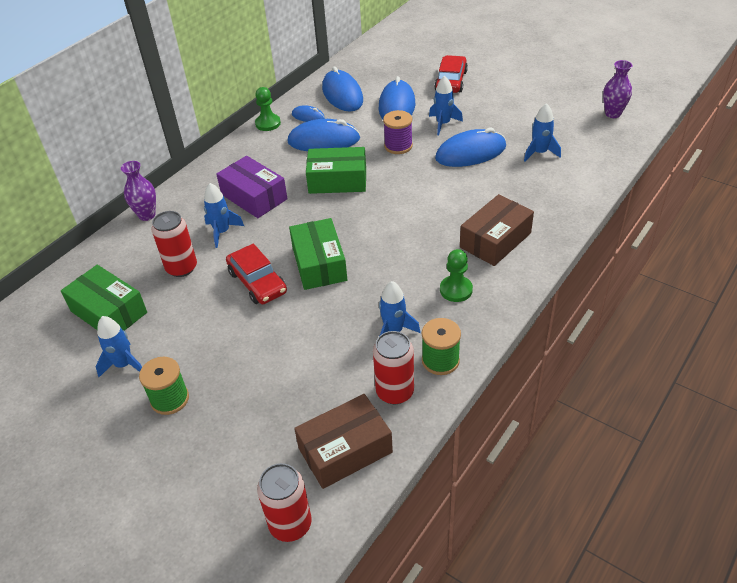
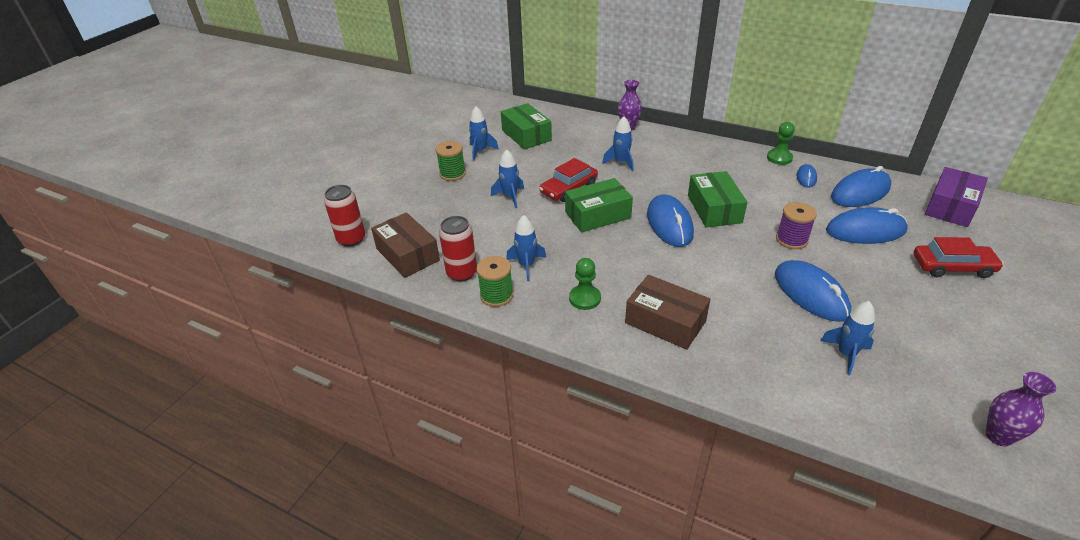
camera: 80 degrees right, 5 degrees down
green box [61,265,147,331] -> green box turned 60 degrees counterclockwise [501,103,552,150]
red can [152,211,197,277] -> none
purple box [216,156,288,218] -> purple box moved to [925,167,988,227]
blue mouse [287,119,360,151] -> blue mouse moved to [647,195,694,247]
blue rocket [429,75,463,135] -> blue rocket moved to [491,149,524,208]

